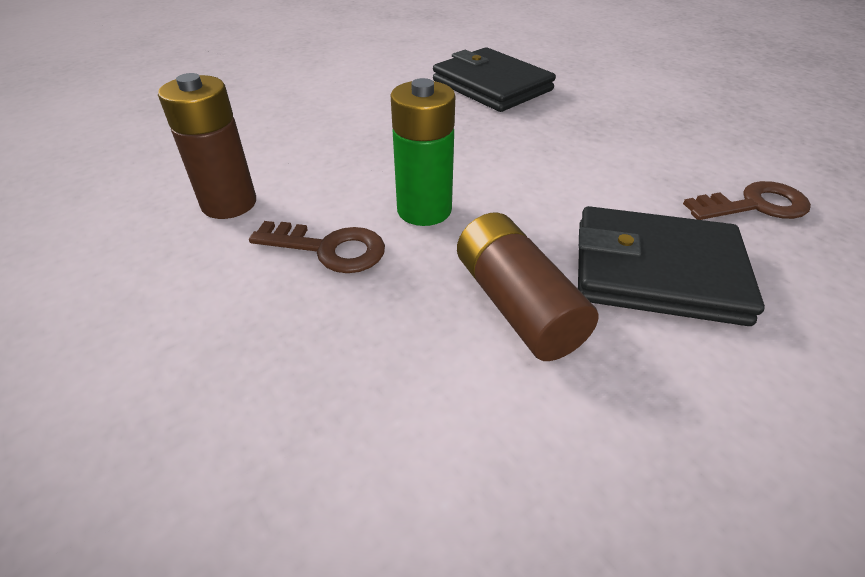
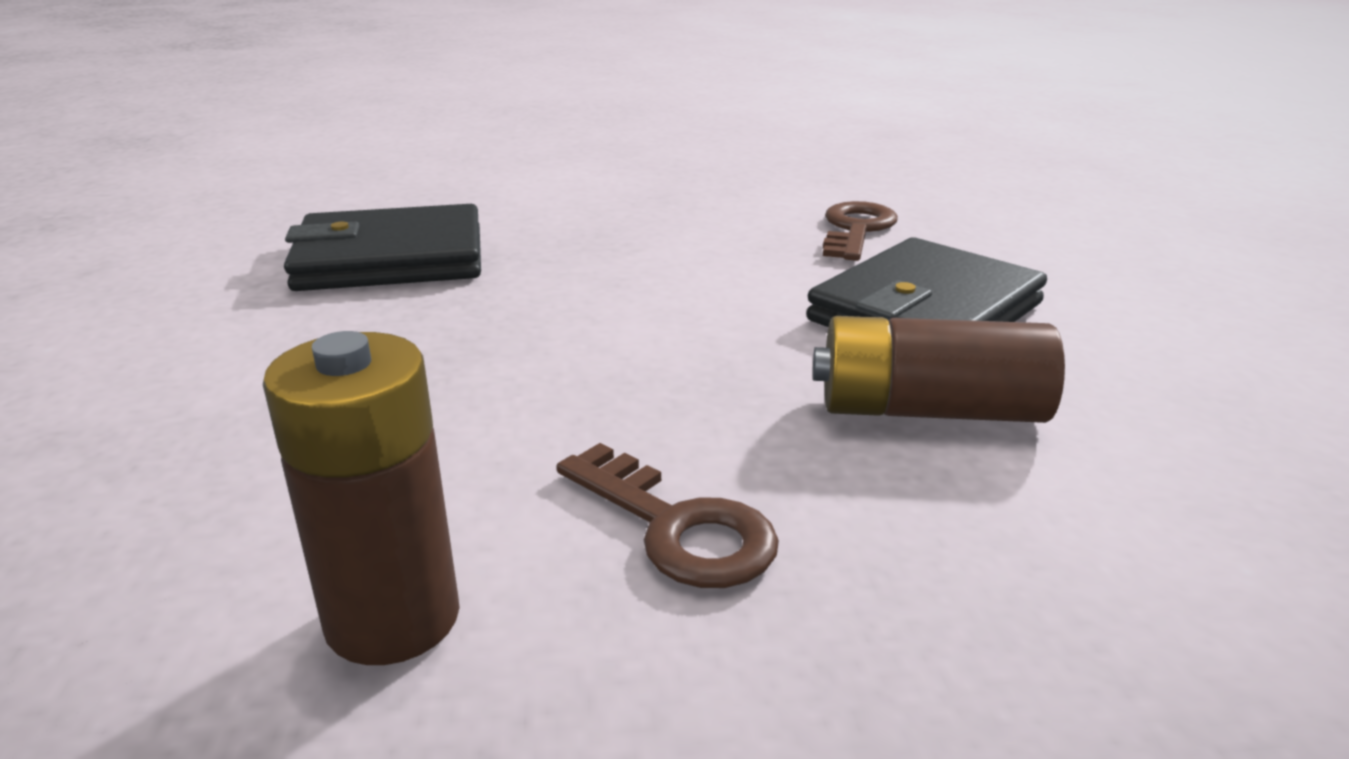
camera: 60 degrees left, 15 degrees down
brown key [249,221,385,273] -> brown key turned 90 degrees clockwise [556,443,779,588]
green battery [391,78,455,226] -> none

